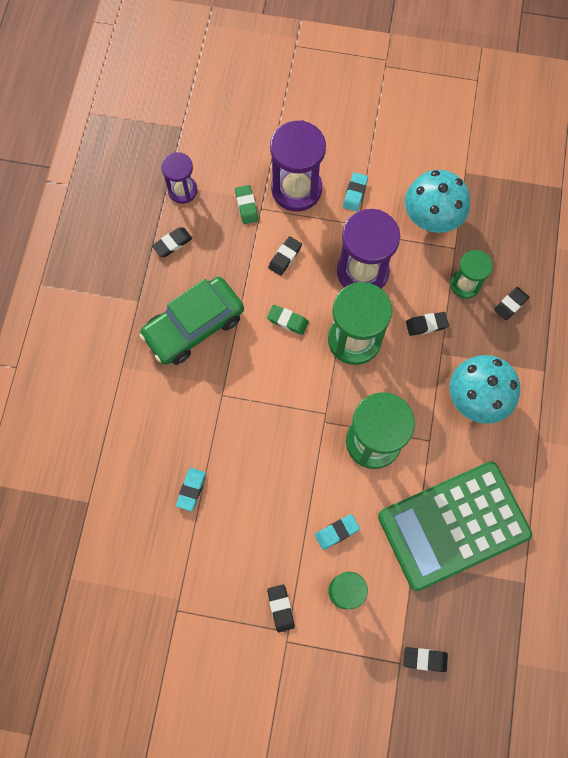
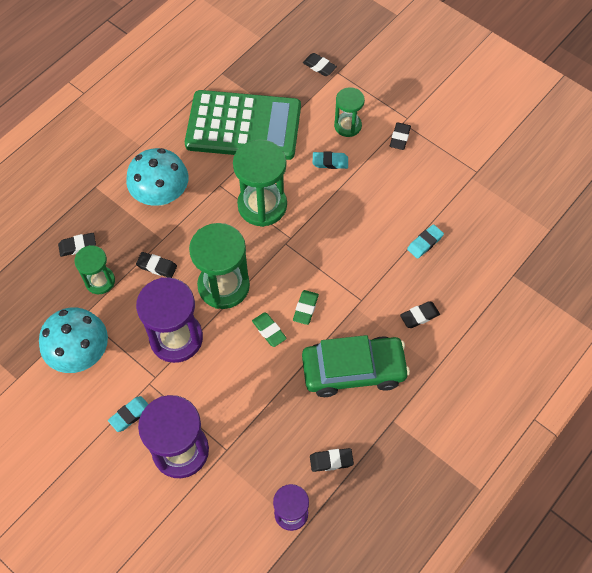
camera: 150 degrees left, 10 degrees down
green eraser [235,185,258,224] -> green eraser moved to [293,290,319,325]
black eraser [268,236,302,276] -> black eraser moved to [400,301,440,328]

